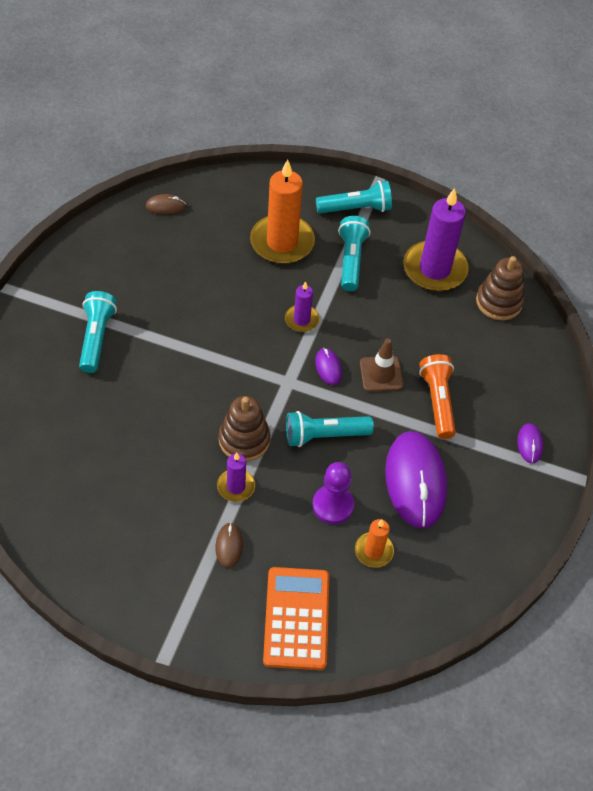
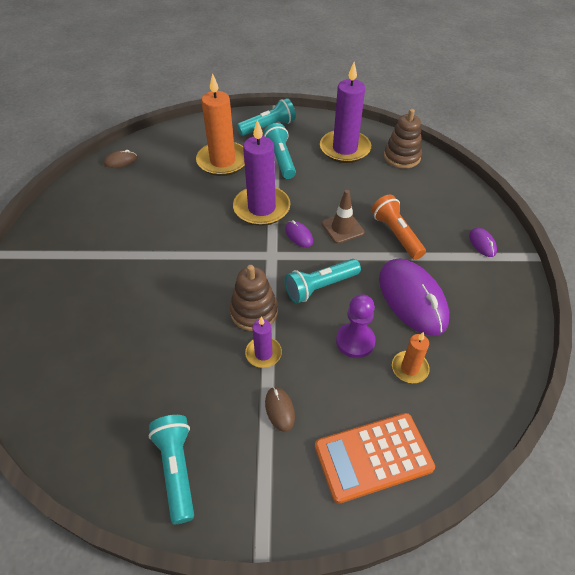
camera: 15 degrees left, 5 degrees down
turquoise flashlight [79,291,117,373] -> turquoise flashlight moved to [149,415,194,524]
orange calculator [263,567,329,670] -> orange calculator turned 90 degrees counterclockwise [315,413,435,504]
purple candle [285,281,319,332] -> purple candle [233,120,290,226], size x1.96

